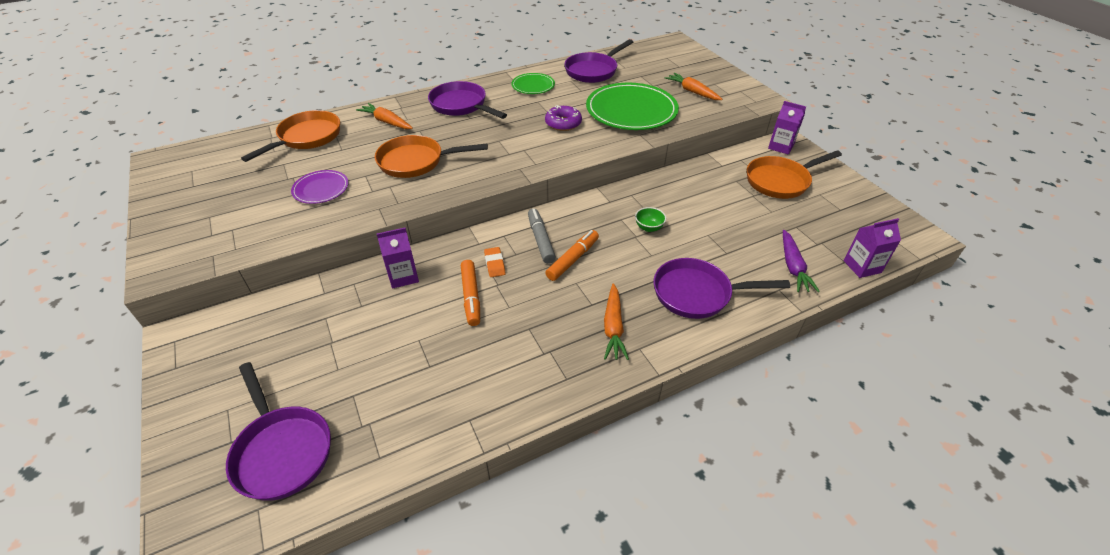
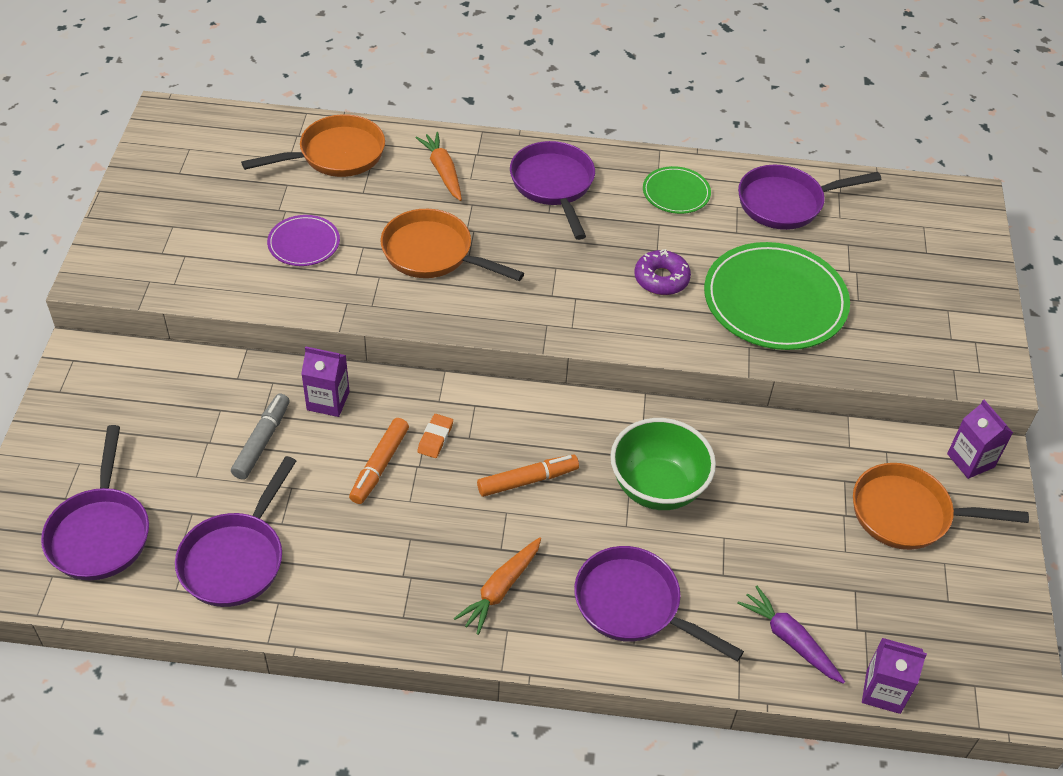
camera: 30 degrees right, 5 degrees up
grey marker [528,208,556,264] -> grey marker moved to [231,394,290,480]
green bowl [635,207,666,232] -> green bowl [610,418,716,510], size x2.31
orange carrot [665,73,723,100] -> none
purple carrot [783,230,820,292] -> purple carrot turned 105 degrees clockwise [737,586,845,684]
none -> purple pan [175,456,296,607]

